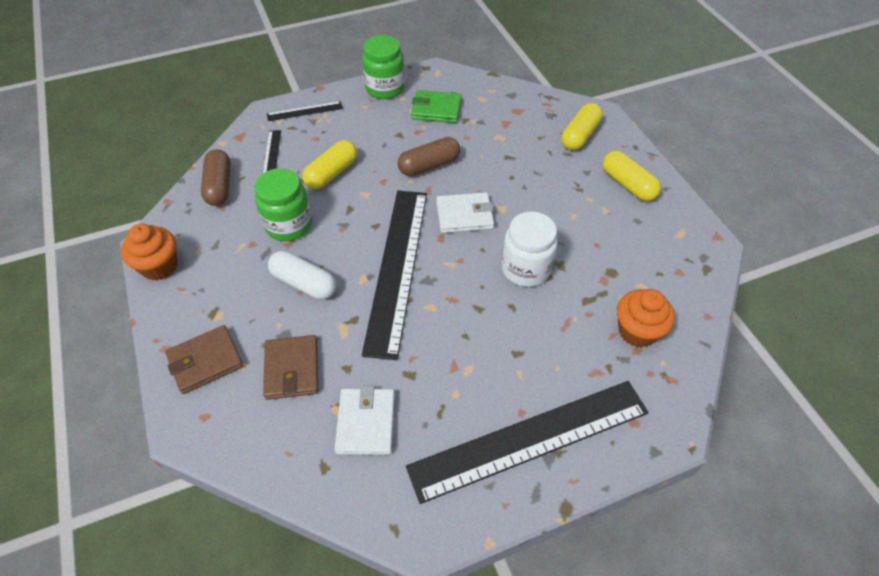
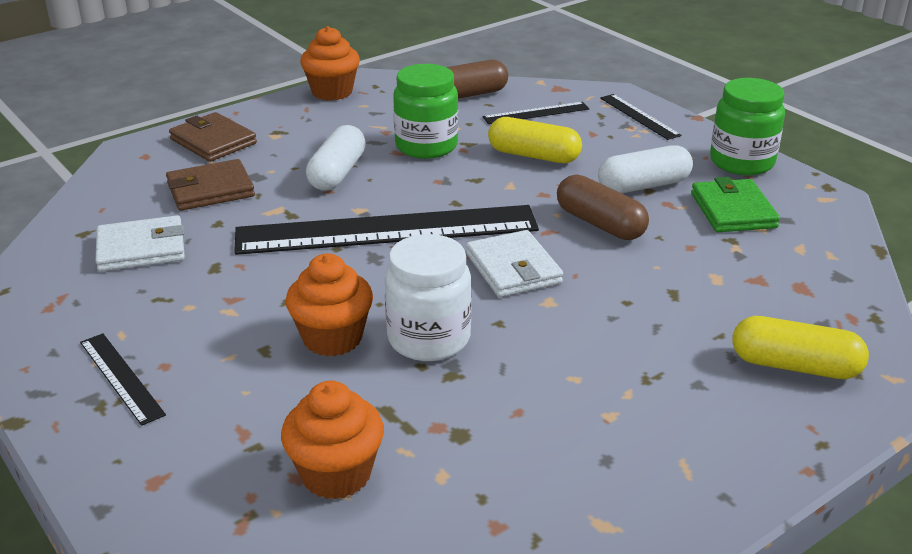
camera: 75 degrees right, 20 degrees down
black ruler [406,381,649,504] -> black ruler [80,333,166,426], size x0.44
yellow capsule [603,151,661,201] -> none
none -> orange cupcake [286,253,373,356]
none -> white capsule [598,145,693,193]

